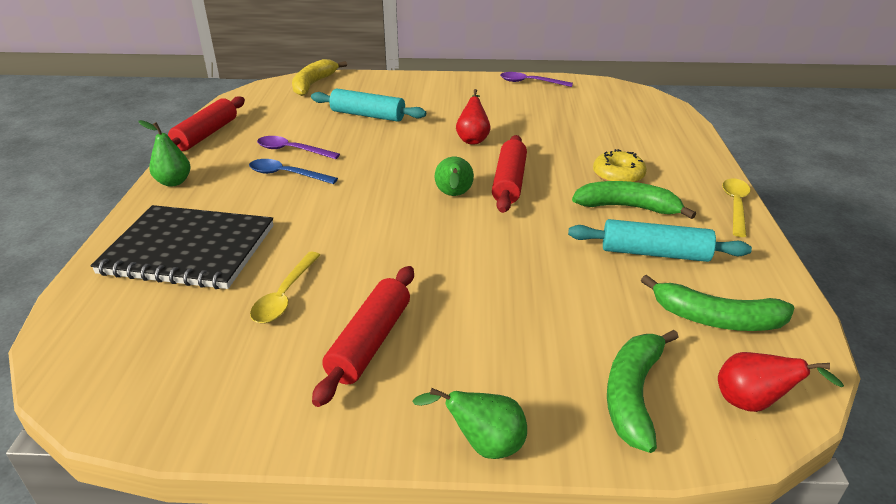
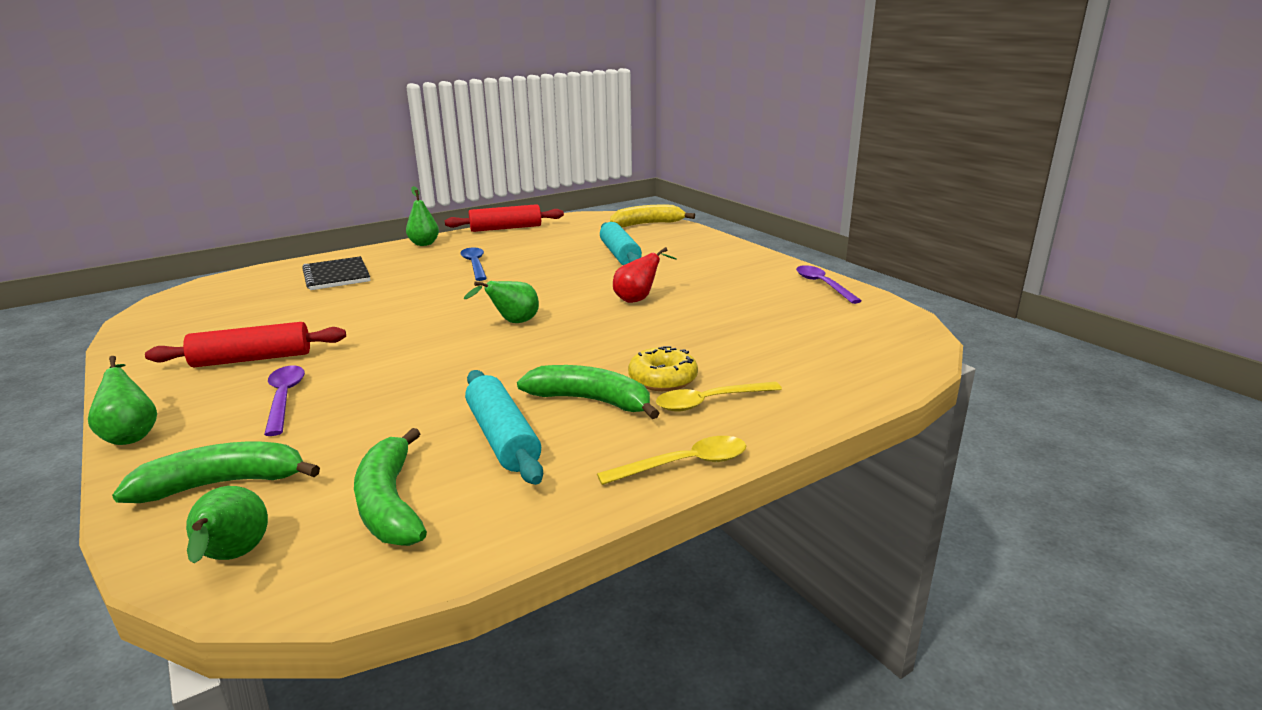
camera: 55 degrees right, 10 degrees down
black notebook [90,205,273,289] -> black notebook [302,256,370,290], size x0.63
yellow spoon [250,252,320,323] -> yellow spoon moved to [656,382,782,412]
purple spoon [257,136,340,159] -> purple spoon moved to [264,365,305,436]
red rolling pin [492,135,527,213] -> none
green banana [572,181,696,219] -> green banana turned 45 degrees counterclockwise [517,365,659,419]
red pear [718,352,844,412] -> green pear [186,486,268,563]

